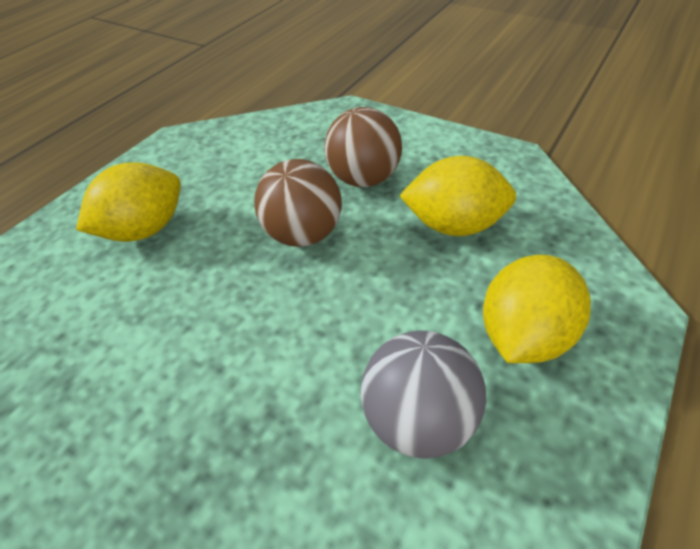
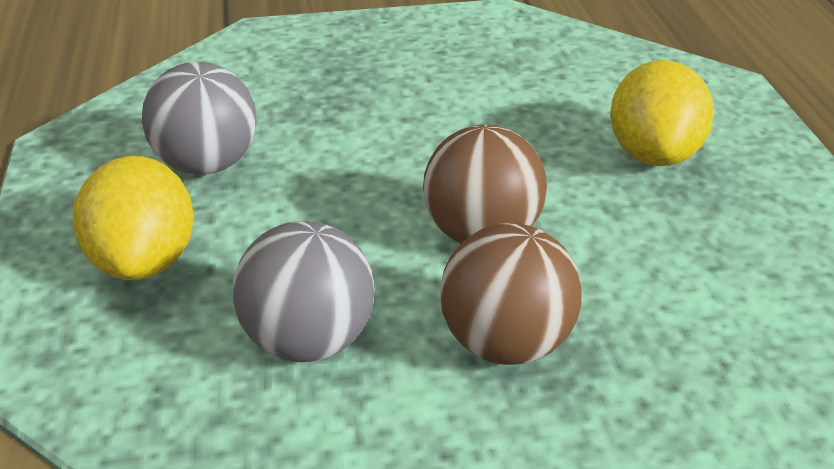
camera: 135 degrees right, 10 degrees down
yellow lemon [399,156,516,236] -> grey ball [233,221,375,362]

